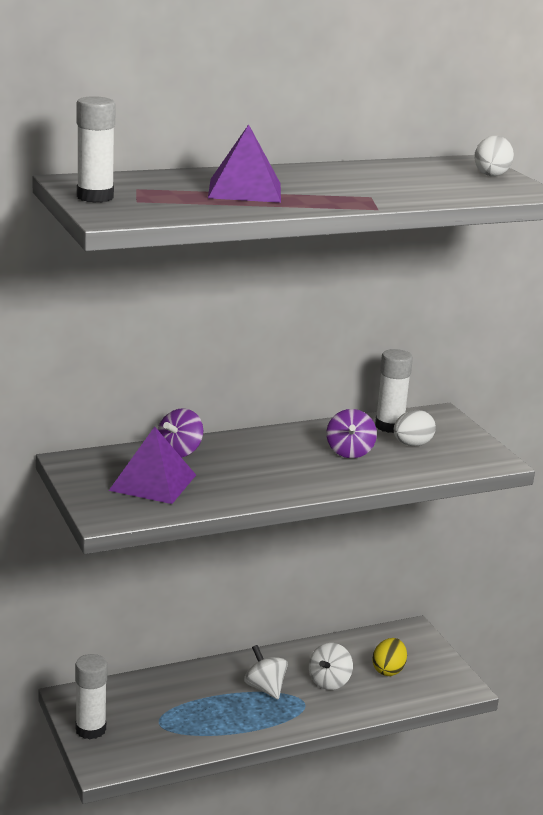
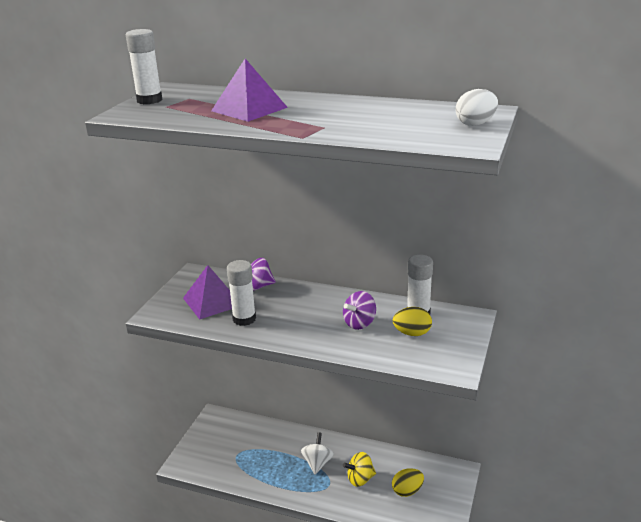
camera: 45 degrees right, 5 degrees up
white glue stick [75,654,108,739] -> white glue stick moved to [227,260,256,326]
white spinning top [309,643,353,690] -> yellow spinning top [343,452,376,487]
white egg [394,410,436,446] -> yellow egg [393,307,432,336]

